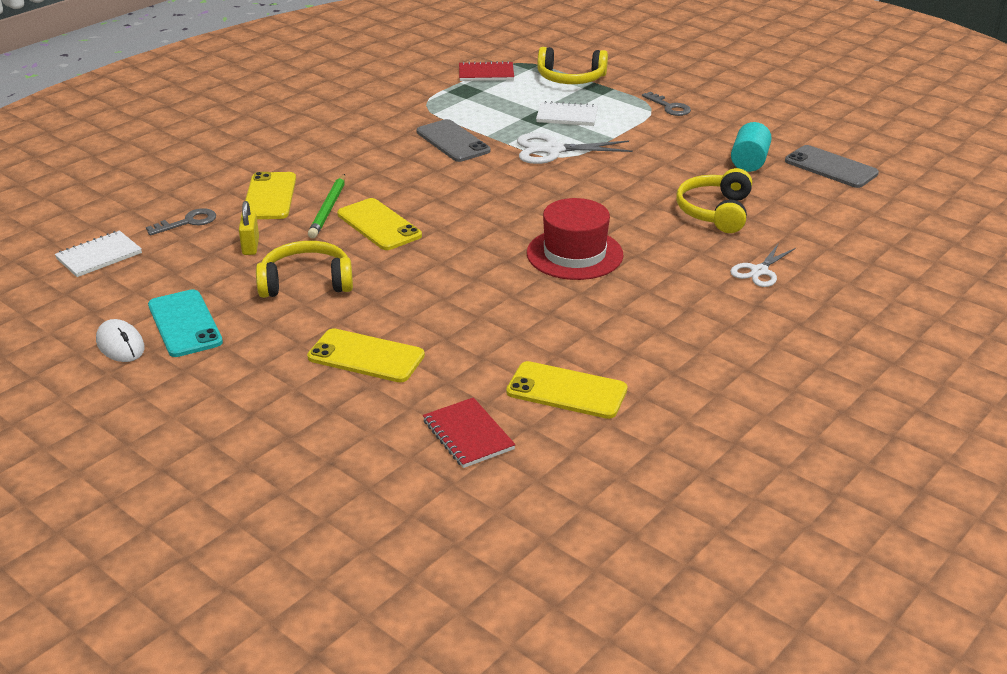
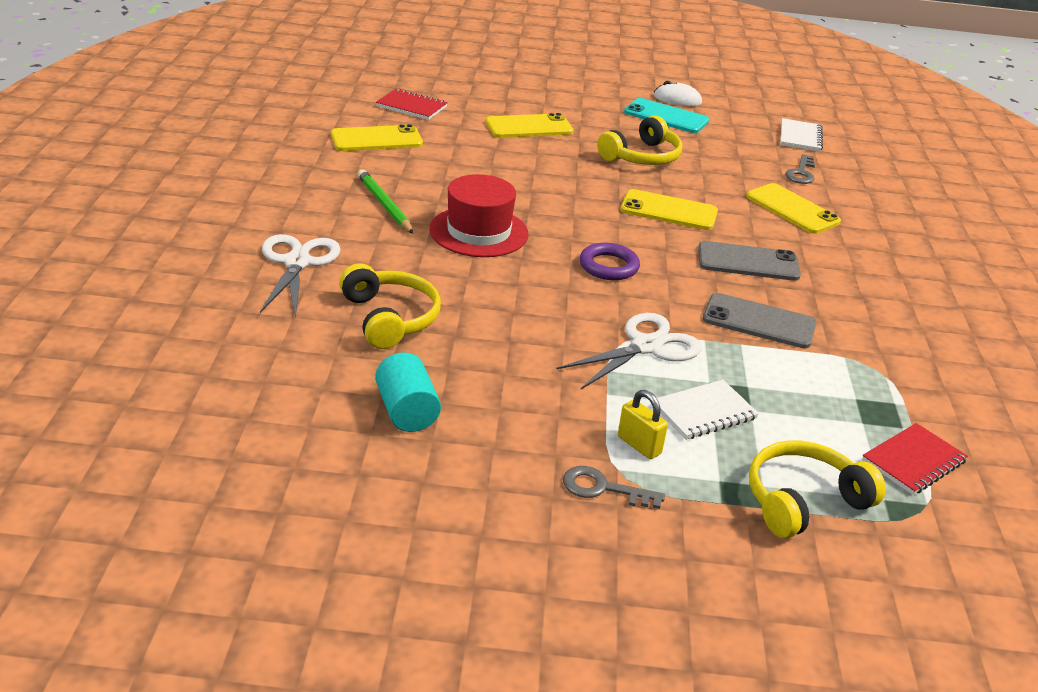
camera: 140 degrees right, 0 degrees up
yellow padlock [239,201,259,255] -> yellow padlock moved to [618,390,668,459]
green pencil [308,174,345,239] -> green pencil moved to [357,169,414,234]
white scissors [730,243,796,287] -> white scissors [260,234,340,318], size x1.56
grey phone [785,145,879,188] -> grey phone moved to [698,241,801,281]
none -> purple ring [580,243,640,280]

